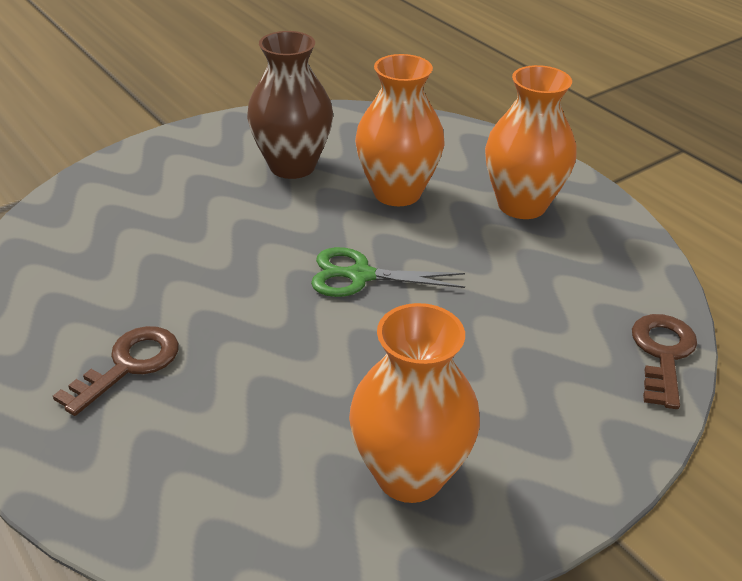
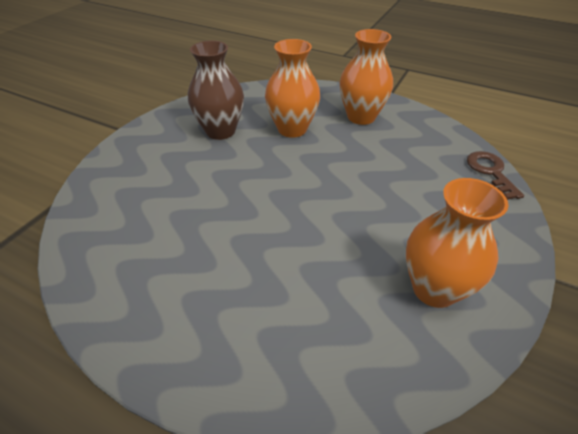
camera: 25 degrees left, 5 degrees up
brown key [53,326,179,416] -> none
green scissors [311,247,465,297] -> none

